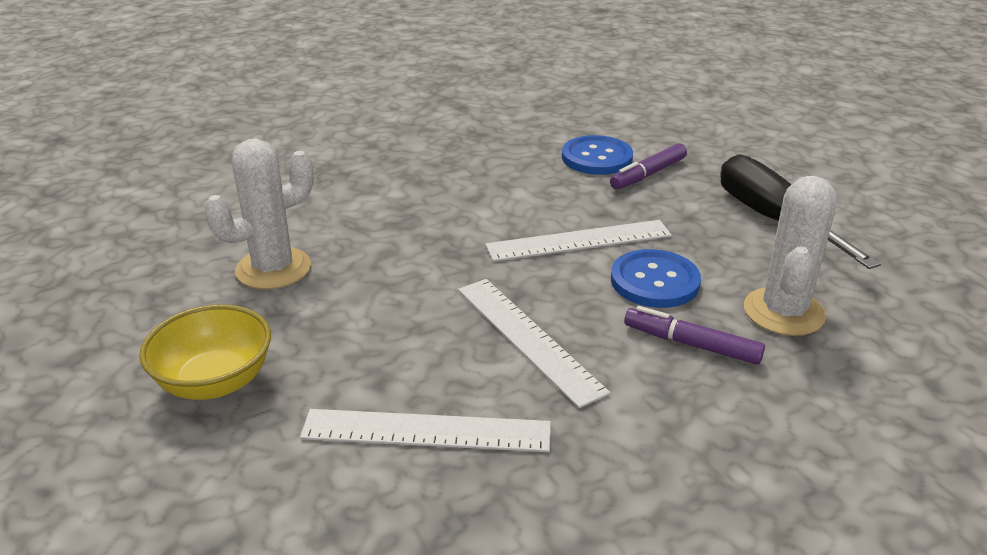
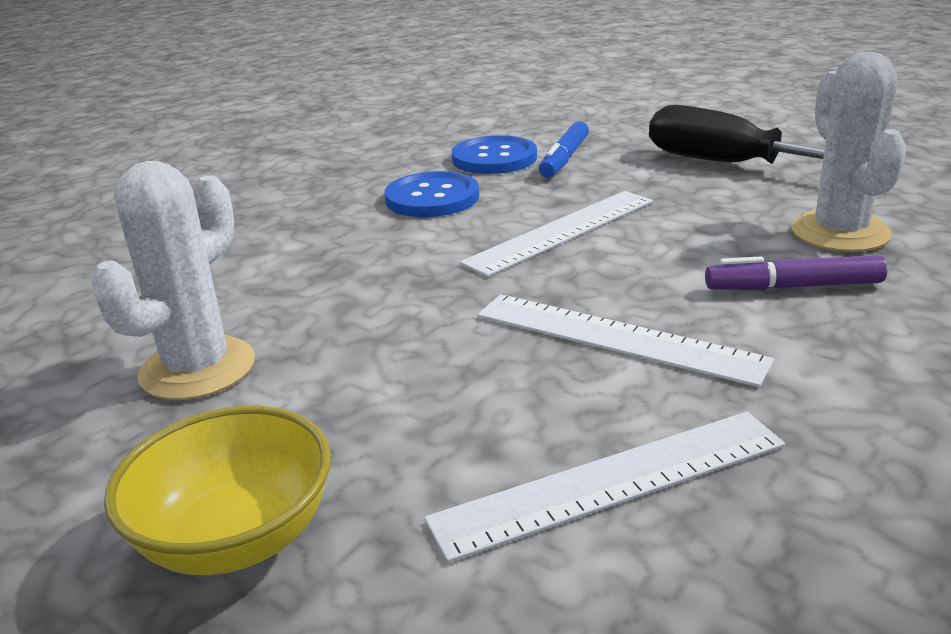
camera: 25 degrees left, 5 degrees down
purple marker [610,143,687,190] -> blue marker [539,121,589,178]
blue button [611,249,701,308] -> blue button moved to [384,171,479,217]

